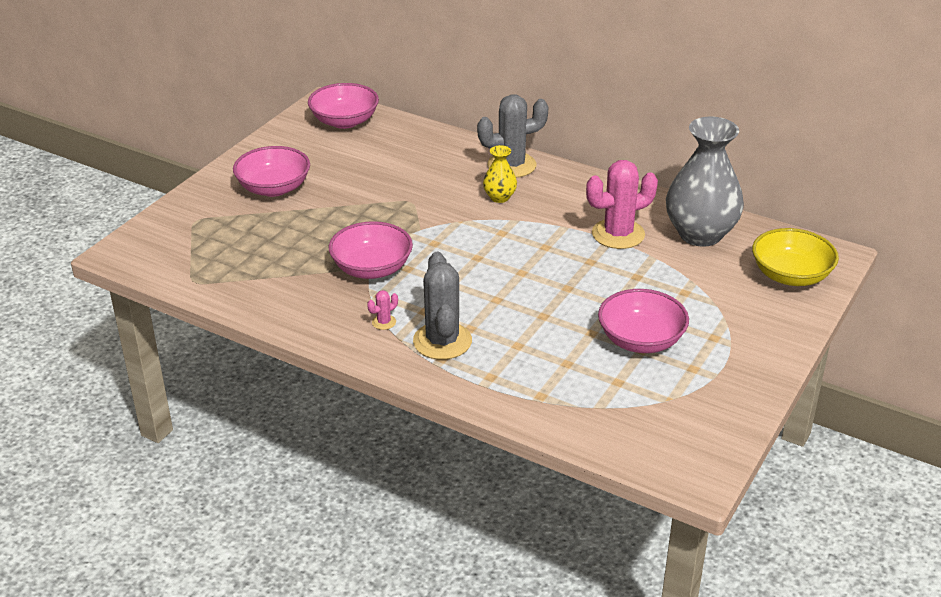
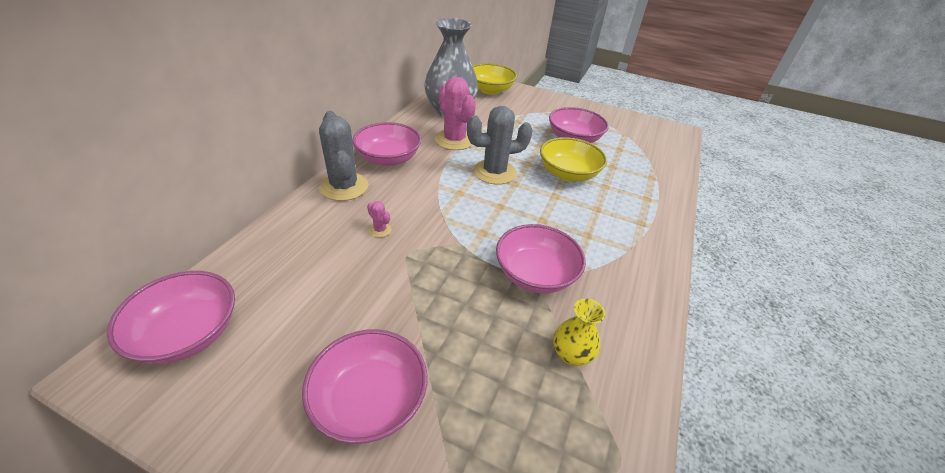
camera: 100 degrees left, 5 degrees up
pink cactus [367,290,398,330] -> pink cactus moved to [367,201,392,237]
grey cactus [413,252,472,360] -> grey cactus moved to [467,106,533,185]
yellow vase [483,145,517,203] -> yellow vase moved to [553,298,605,366]
none -> pink bowl [352,122,421,166]
none -> yellow bowl [540,137,607,181]

